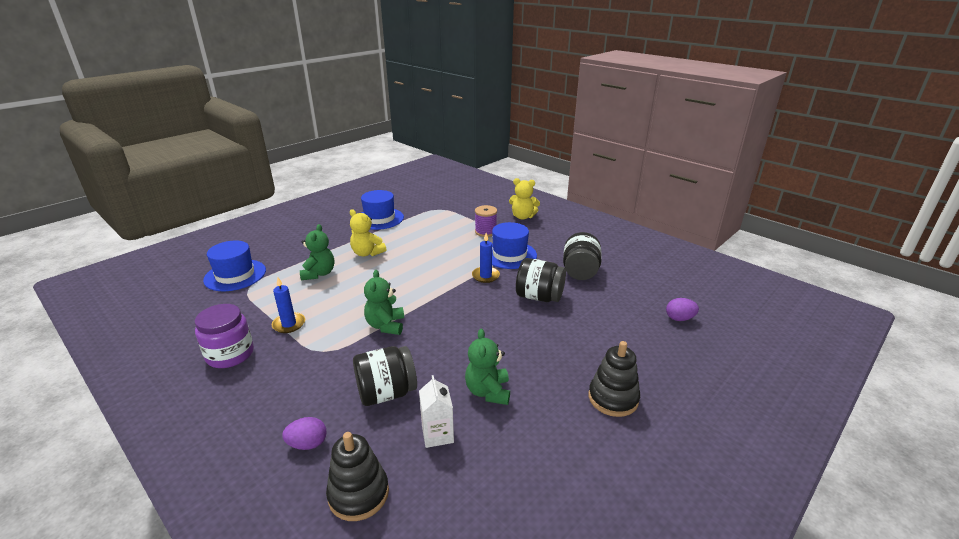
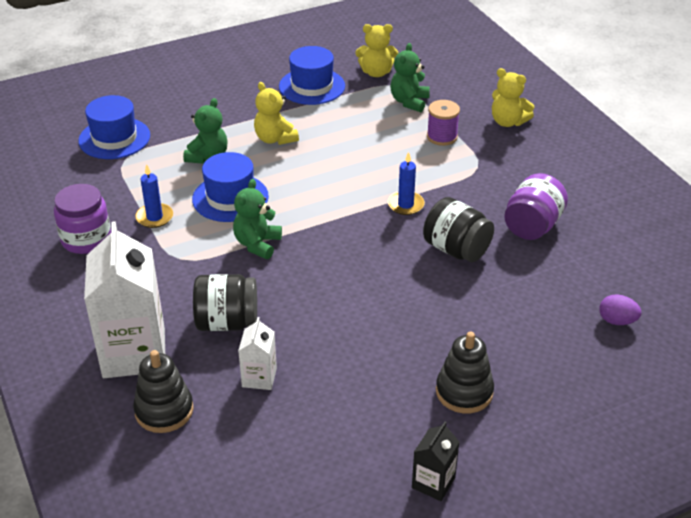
camera: 20 degrees right, 10 degrees up
purple egg [282,417,327,450] -> white carton [84,221,165,378]
green teddy bear [465,329,510,405] -> green teddy bear moved to [390,43,430,112]
blue hat [492,222,537,269] -> blue hat moved to [192,152,269,222]
black jar [563,232,602,280] -> purple jar [504,173,568,240]
none -> yellow teddy bear [355,24,398,77]
none -> black carton [412,422,459,501]

